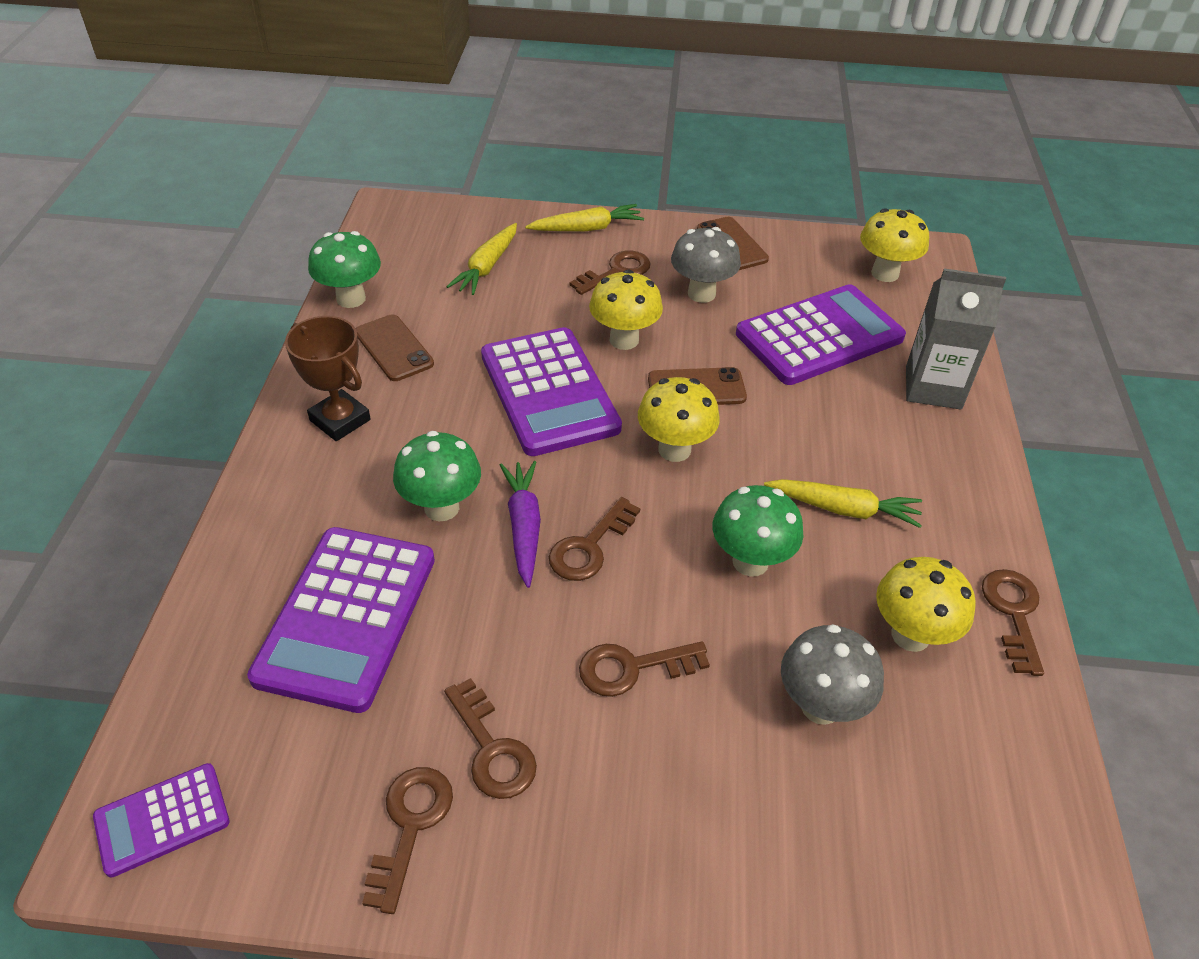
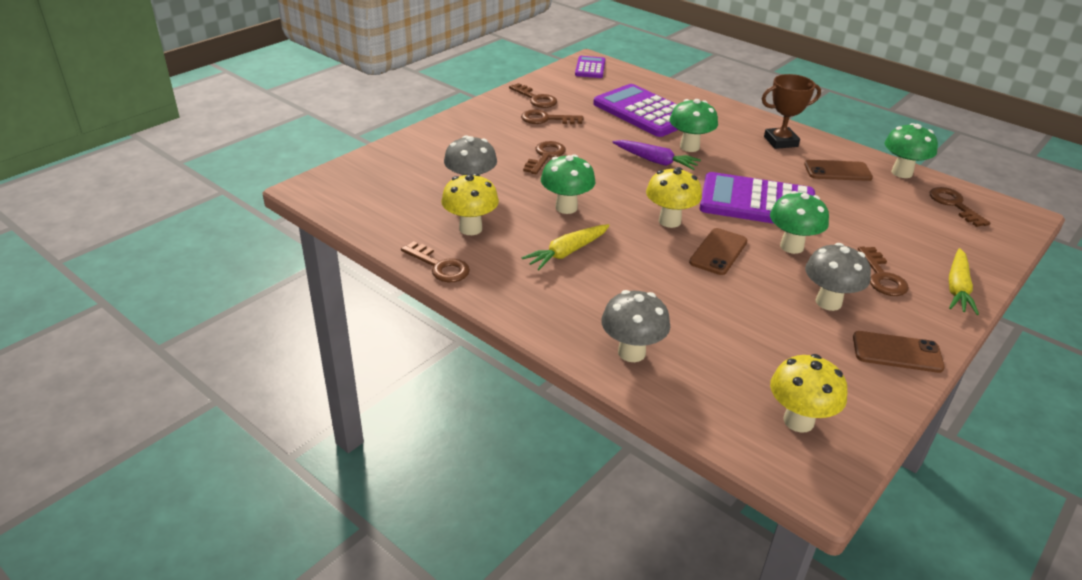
camera: 125 degrees right, 10 degrees down
yellow carrot [446,223,517,295] -> none
brown key [549,497,640,581] -> brown key moved to [930,187,990,227]
yellow mushroom [589,270,663,350] -> green mushroom [770,191,829,254]
purple calculator [736,284,906,385] -> none
grey carton [906,268,1006,409] -> grey mushroom [601,290,670,362]

